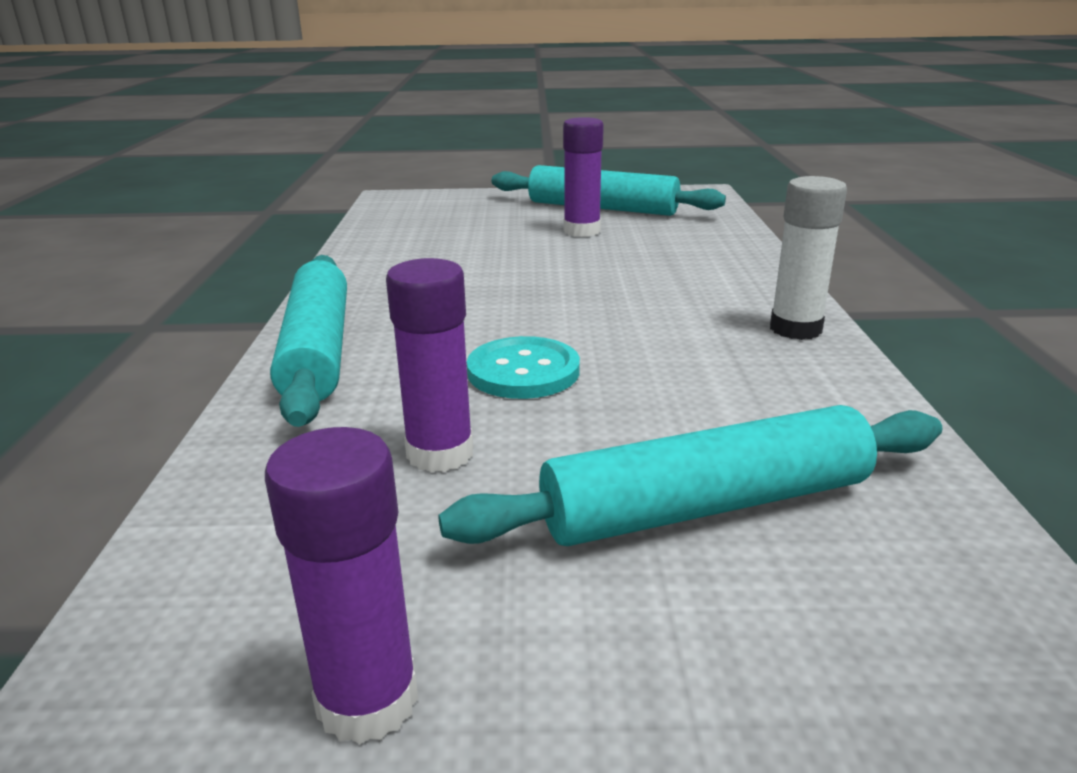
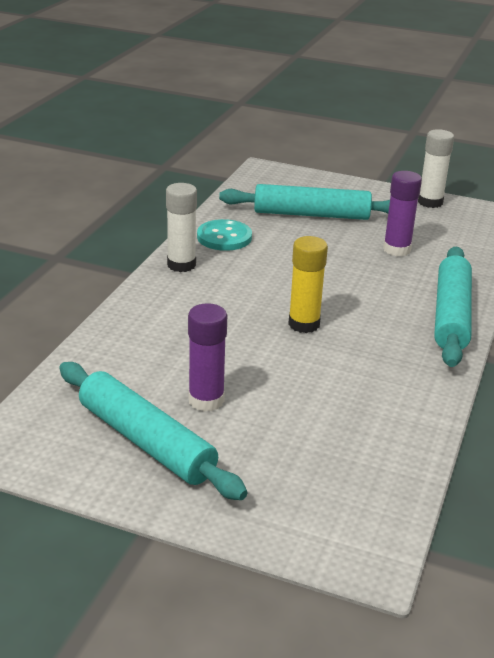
camera: 160 degrees left, 5 degrees up
purple glue stick [265,427,418,744] -> white glue stick [418,129,454,208]
turquoise button [467,336,580,399] -> turquoise button moved to [197,219,252,251]
none -> yellow glue stick [288,236,328,333]

